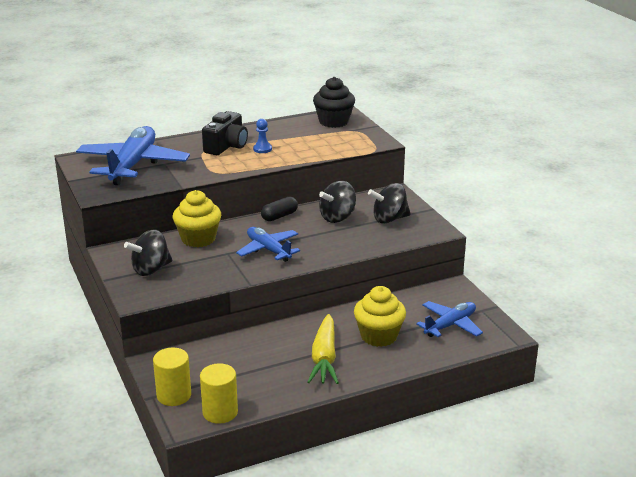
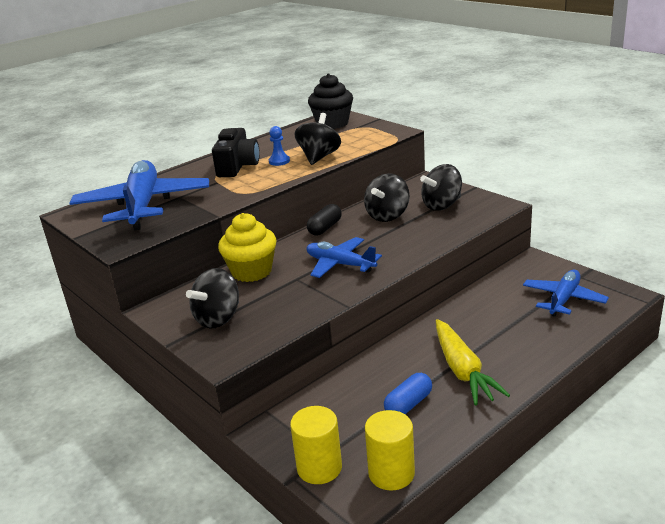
camera: 15 degrees left, 0 degrees up
yellow cupcake [354,286,406,347] -> none
none -> black spinning top [295,113,341,165]
none -> blue capsule [384,373,432,414]

